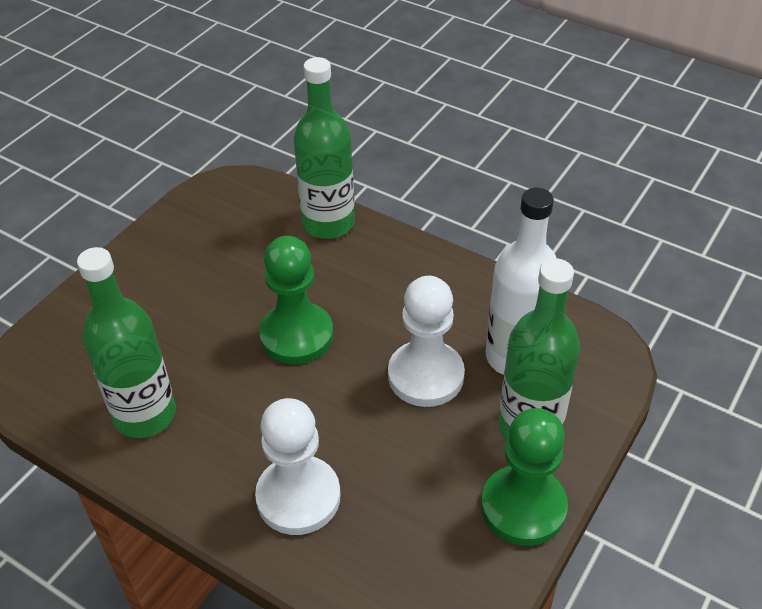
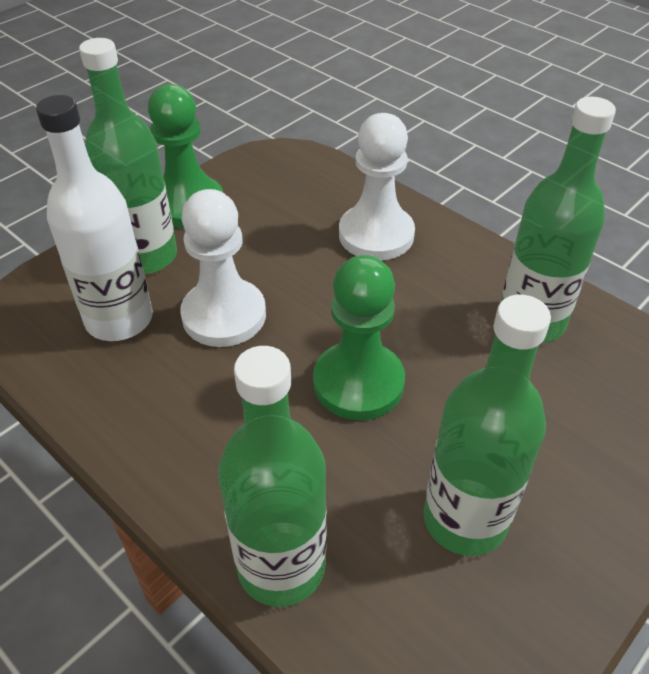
camera: 170 degrees left, 0 degrees up
none -> green bottle [424,295,551,556]

